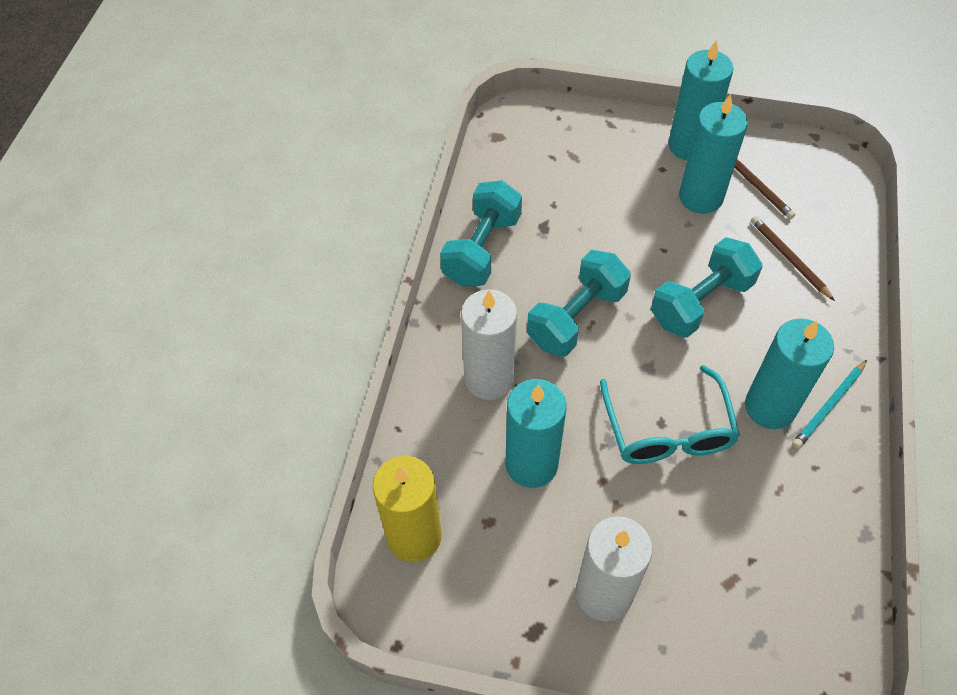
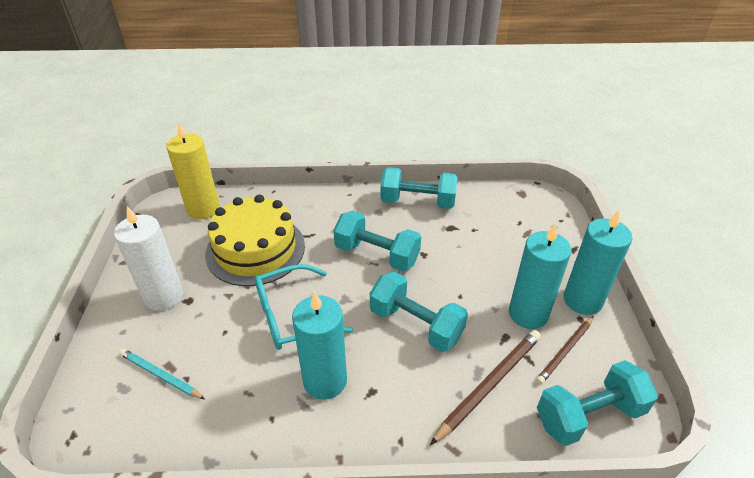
camera: 75 degrees right, 15 degrees down
white candle [461,289,517,400] -> none
turquoise candle [505,379,567,488] -> yellow cake [205,194,305,286]
brown pencil [751,216,835,301] -> brown pencil [430,330,541,445], size x1.53
turquoise pencil [792,360,867,449] -> turquoise pencil moved to [119,349,205,399]
none -> turquoise dumbbell [537,360,658,446]

